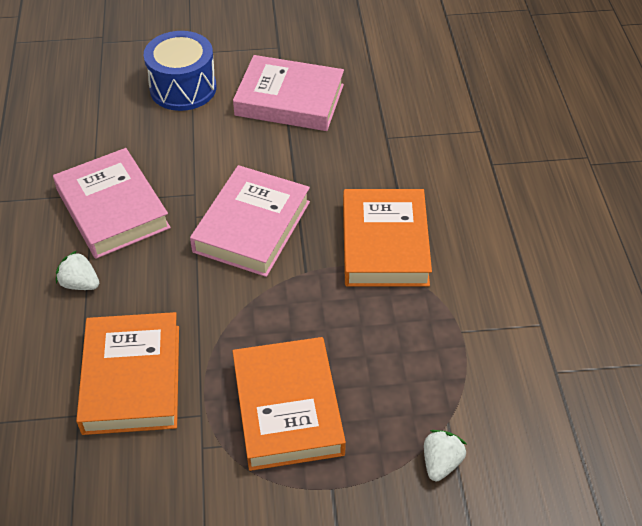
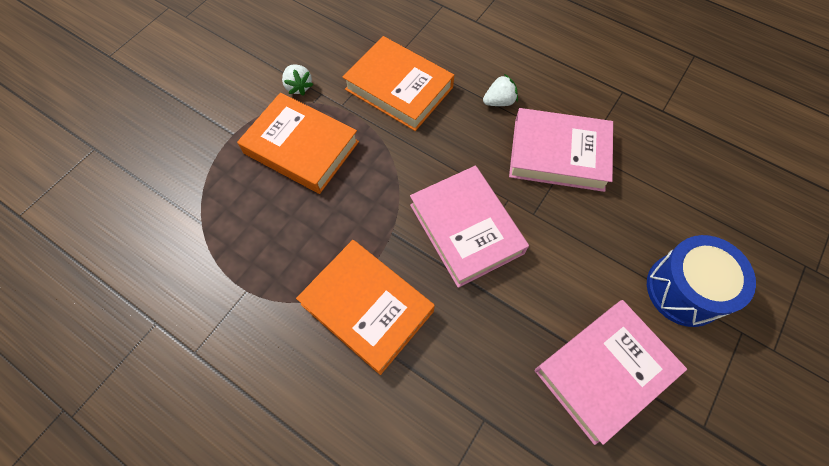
camera: 130 degrees right, 15 degrees up
white strawberry [424,430,466,481] -> white strawberry moved to [282,64,314,96]

